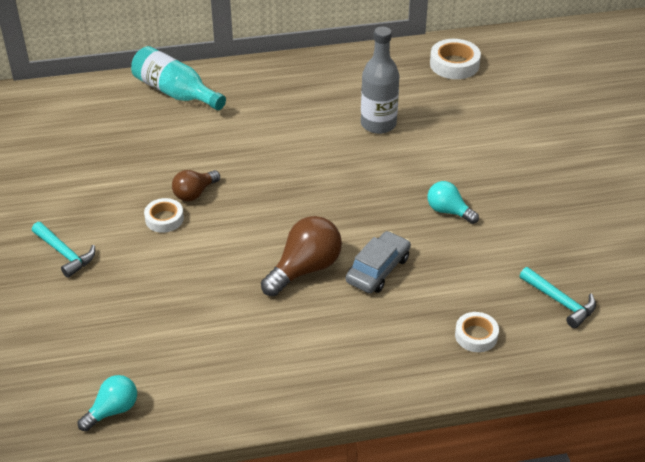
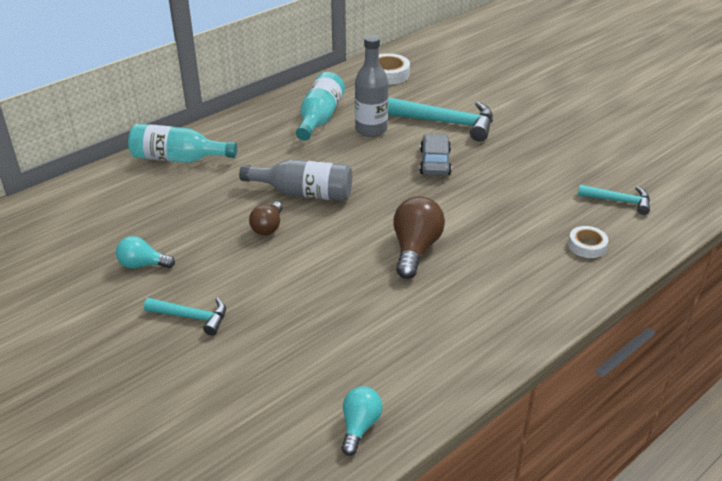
camera: 30 degrees left, 5 degrees down
white tape [144,198,184,233] -> none
grey car [346,231,411,293] -> grey car moved to [420,134,452,176]
turquoise light bulb [427,181,479,224] -> turquoise light bulb moved to [116,236,175,269]
none -> grey bottle [239,159,352,201]
none -> turquoise bottle [296,72,345,141]
none -> turquoise hammer [388,97,493,141]

